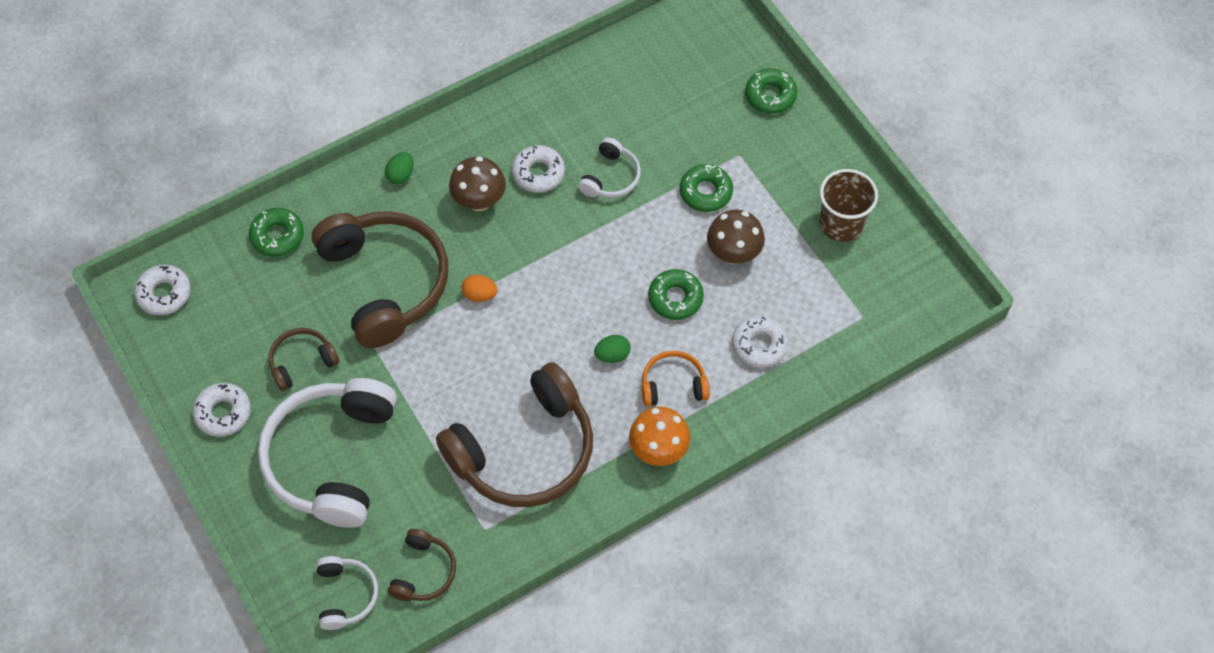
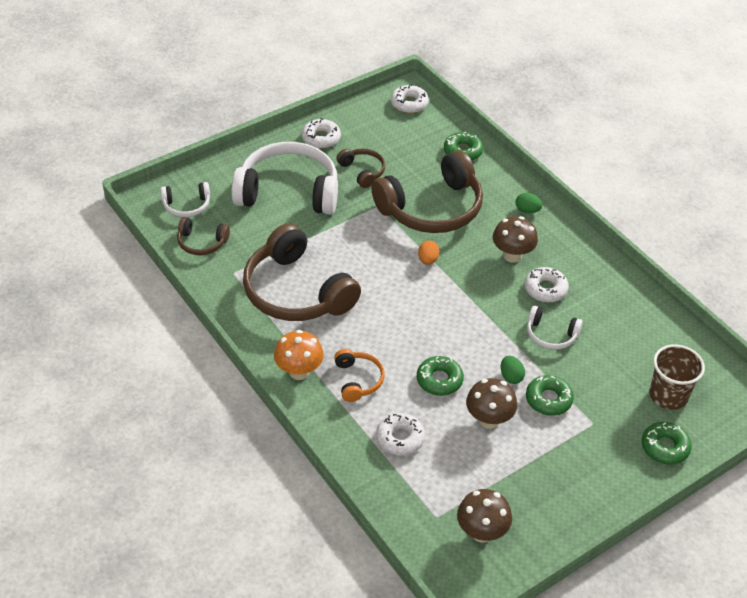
camera: 85 degrees right, 15 degrees down
green egg [594,335,631,363] -> green egg moved to [501,356,525,384]
brown cup [820,169,878,242] -> brown cup moved to [650,344,705,410]
none -> brown mushroom [457,489,512,543]

